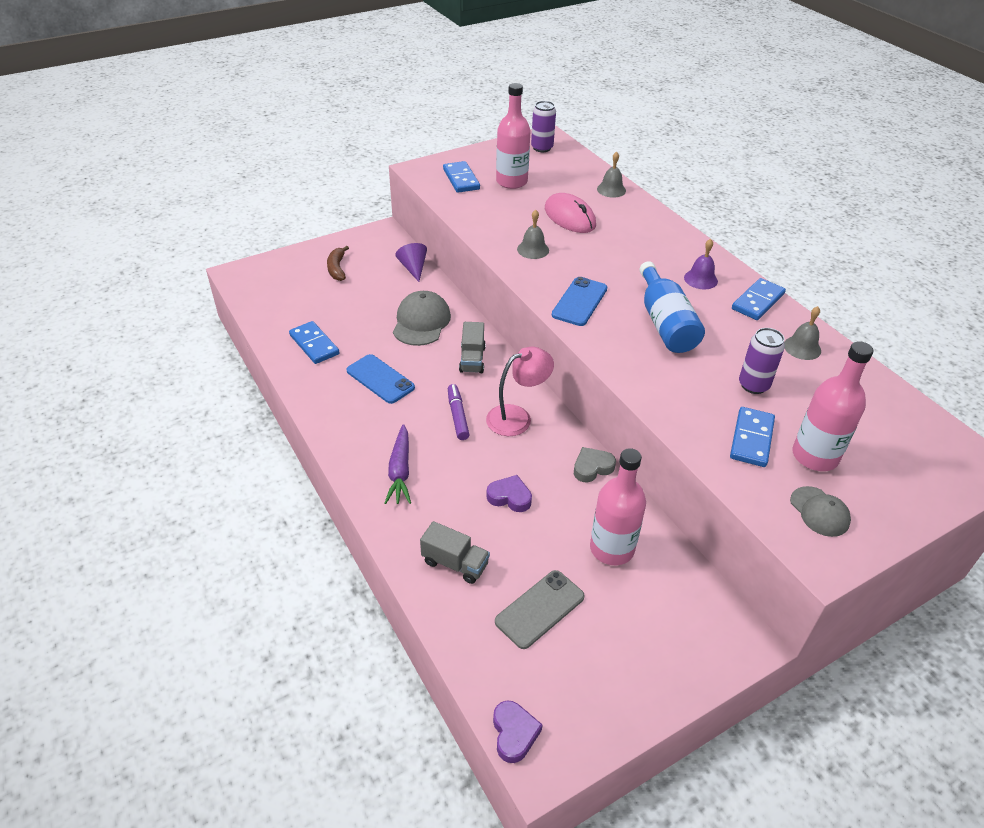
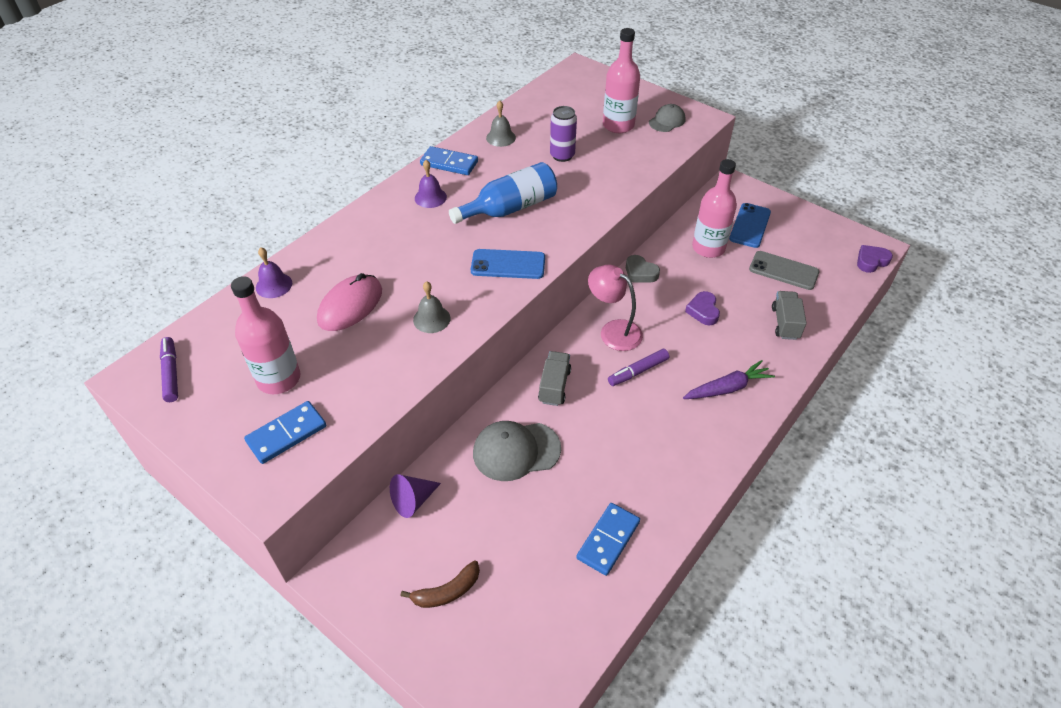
camera: 110 degrees left, 5 degrees up
blue phone [347,354,415,404] -> blue phone moved to [729,203,771,248]
grey truck [459,322,486,373] -> grey truck turned 60 degrees counterclockwise [538,351,571,406]
purple can [531,101,556,152] -> purple marker [160,337,178,402]
grey bell [597,151,626,198] -> purple bell [256,248,292,298]
blue domino [730,407,775,467] -> none

